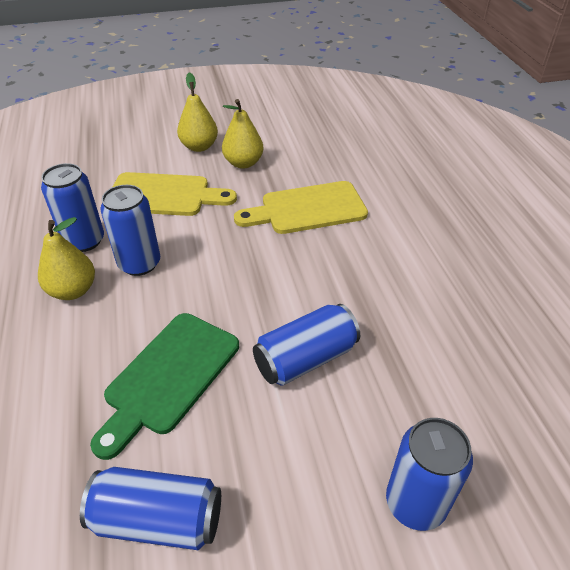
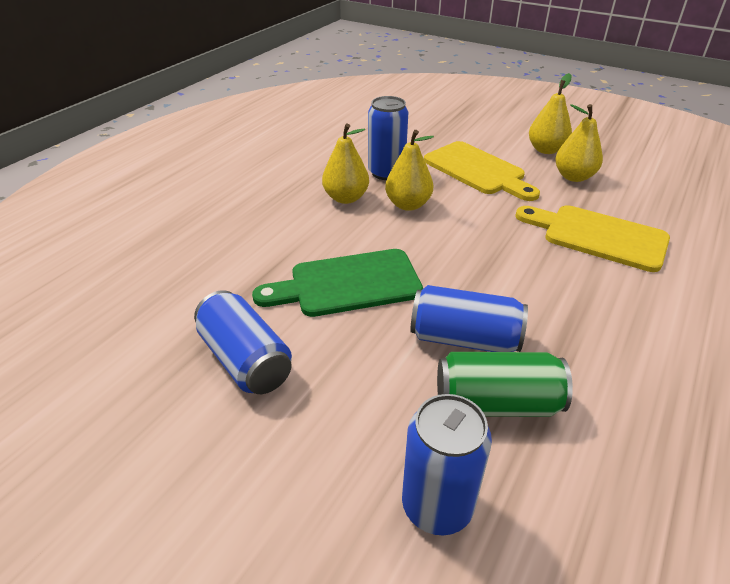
camera: 45 degrees right, 5 degrees down
blue can [100,185,160,276] -> yellow pear [385,130,434,211]
none -> green can [437,352,573,417]

